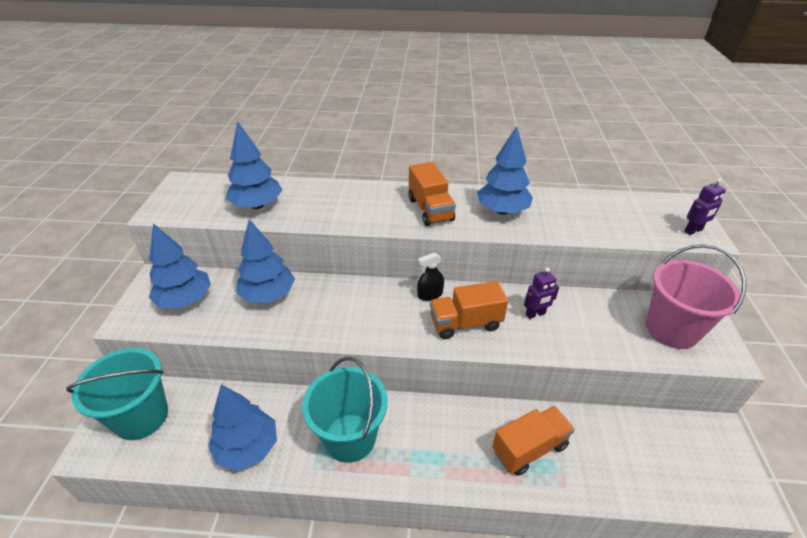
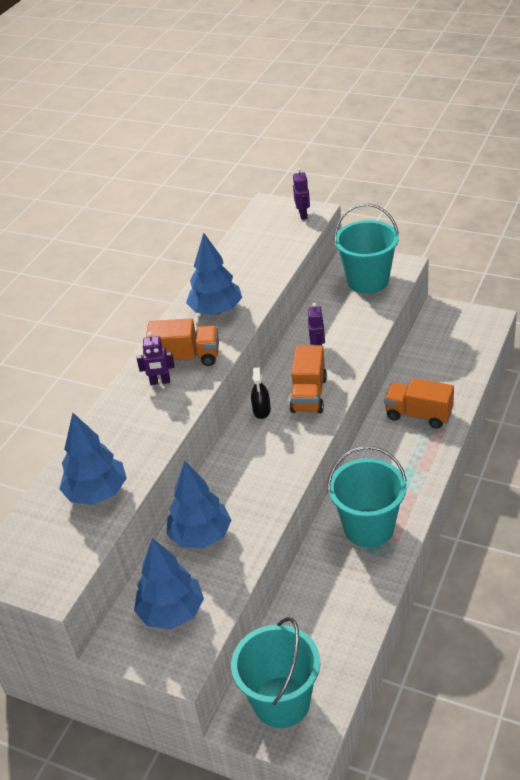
camera: 65 degrees left, 0 degrees up
blue tree [208,385,277,471] -> none
orange truck [492,406,575,476] -> orange truck turned 60 degrees counterclockwise [384,378,454,429]
pink bucket [646,244,746,349] -> turquoise bucket [334,204,399,294]
none -> purple robot [137,332,174,385]

